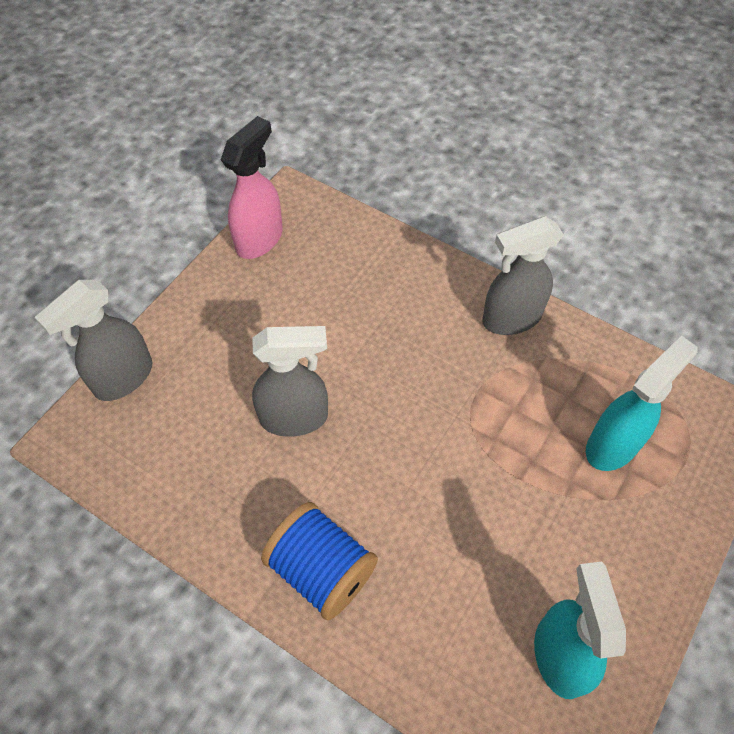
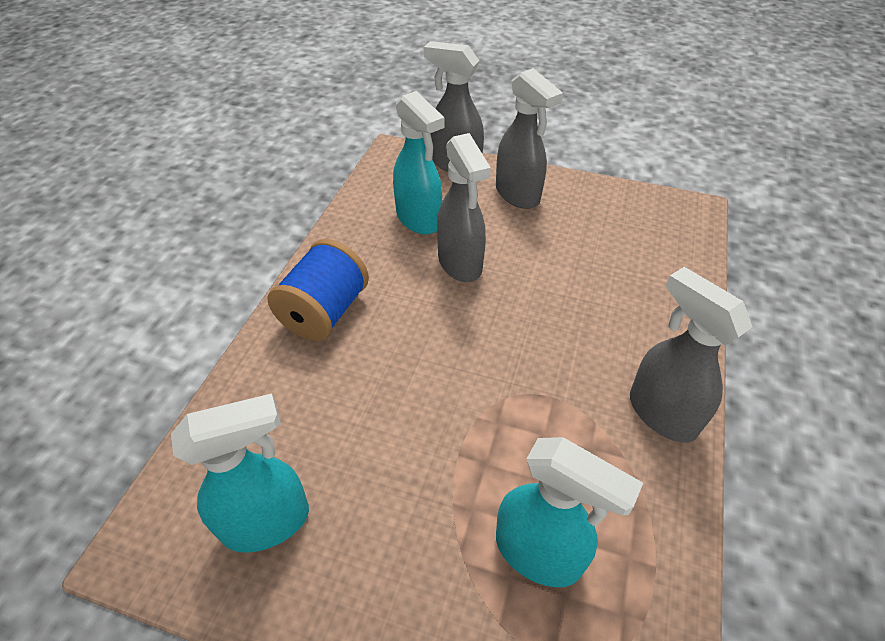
camera: 75 degrees right, 10 degrees down
pink spray bottle [221,116,283,259] -> none
none -> turquoise spray bottle [393,91,444,235]
none -> grey spray bottle [496,68,563,209]

